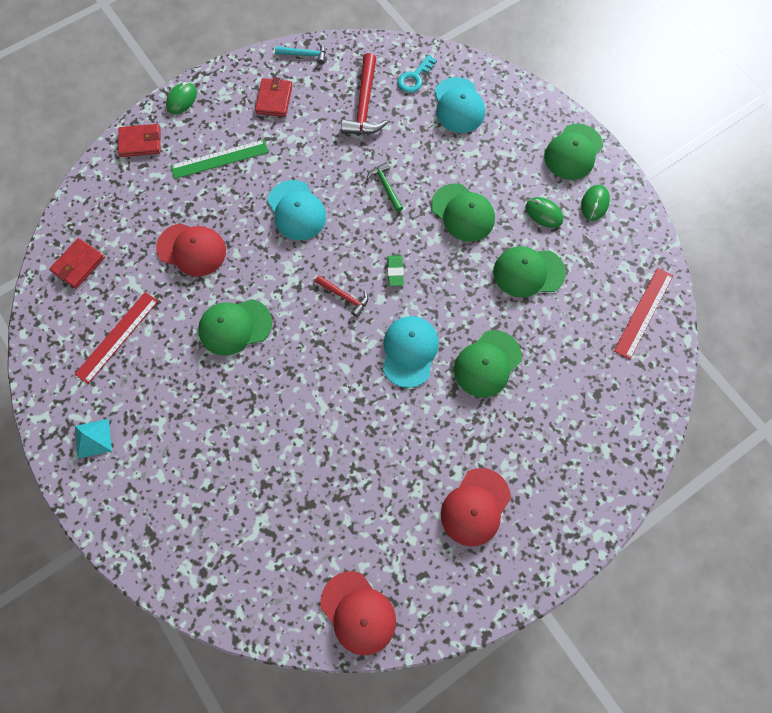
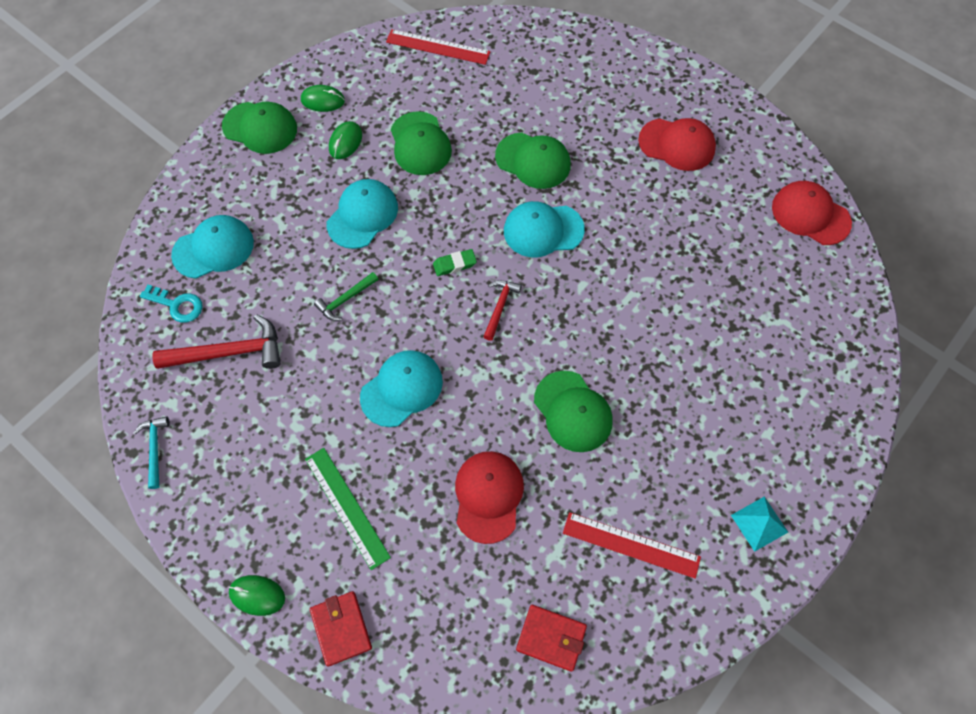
camera: 105 degrees left, 5 degrees down
red wallet [255,77,293,117] -> none
red cap [320,571,396,655] -> red cap turned 90 degrees counterclockwise [772,181,852,245]
green cap [431,183,495,242] -> turquoise cap [326,179,398,249]

